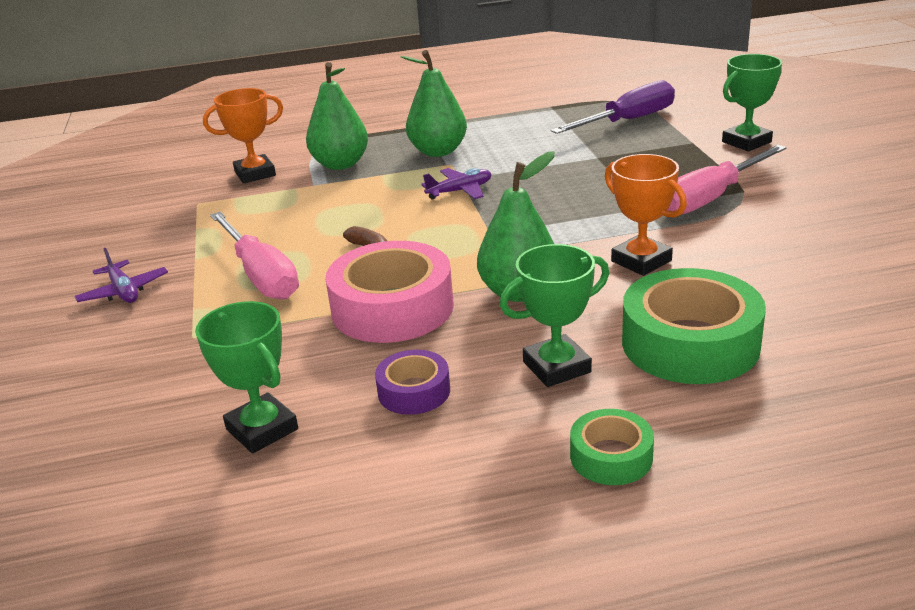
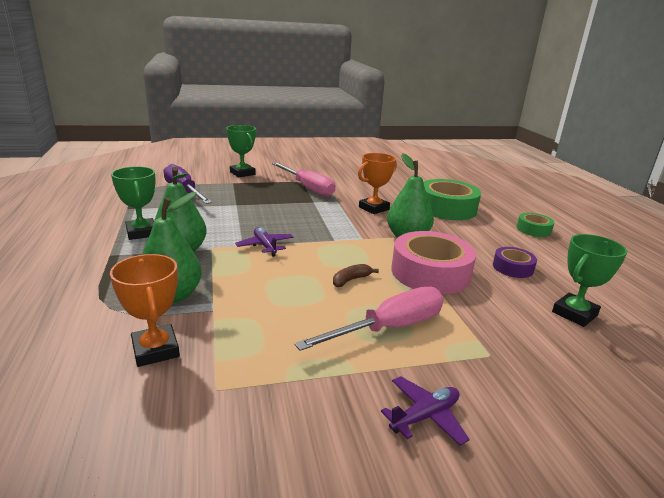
camera: 95 degrees left, 5 degrees down
green trophy [499,244,609,387] -> green trophy moved to [111,166,156,240]

